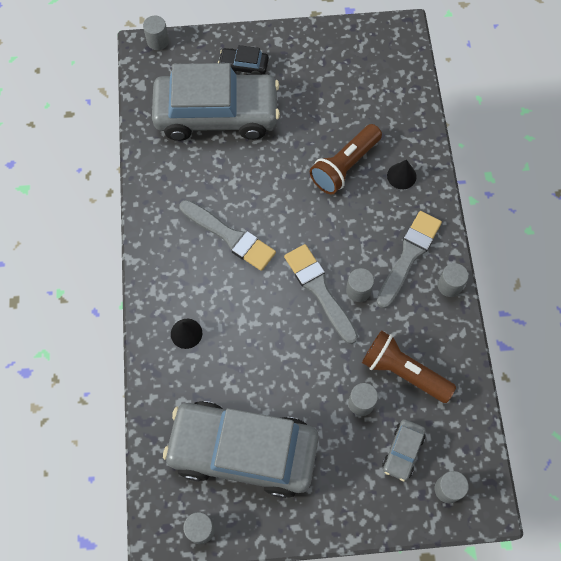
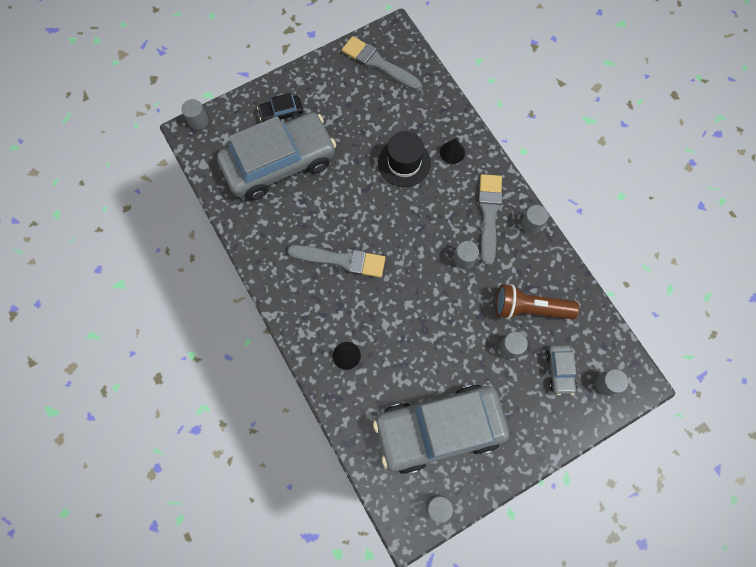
camera: 25 degrees left, 5 degrees up
grey brush [284,244,358,344] -> grey brush moved to [342,36,421,90]
brown flashlight [310,124,382,194] -> black hat [378,131,431,187]

